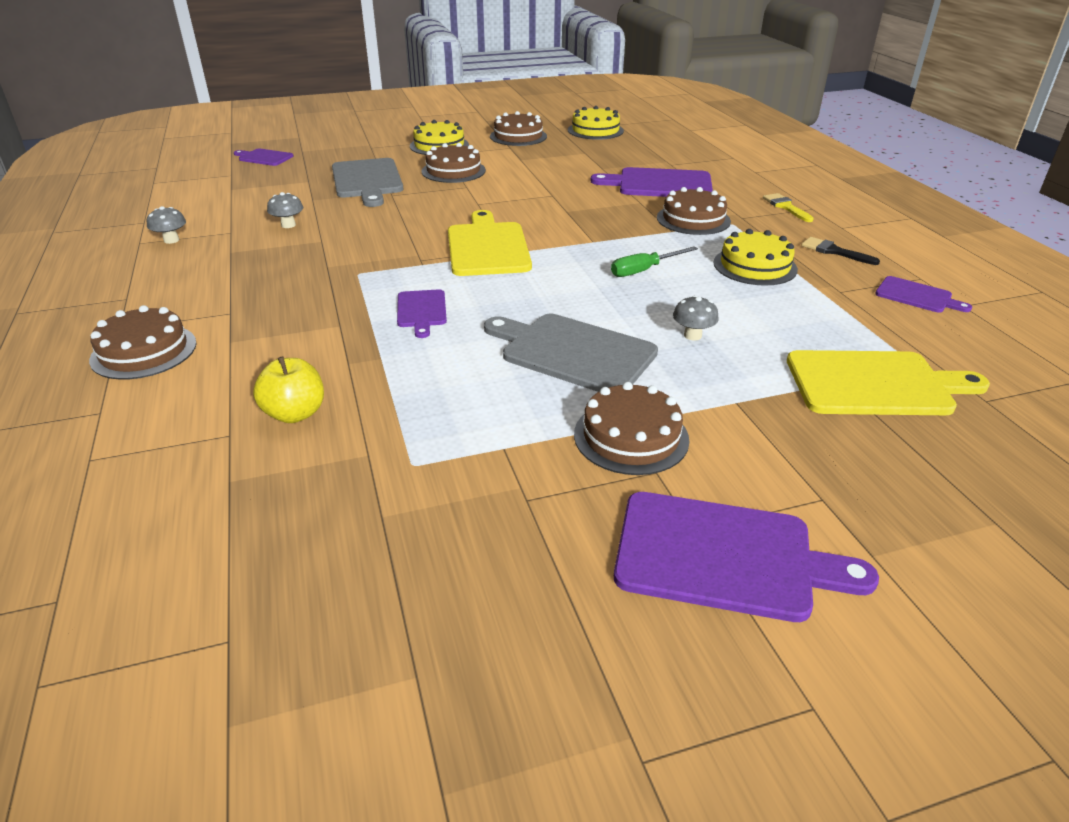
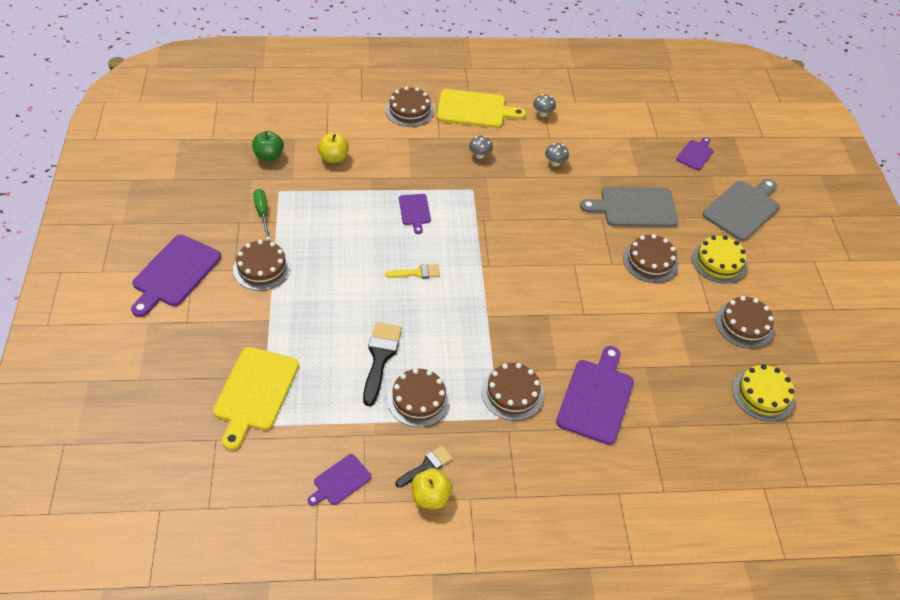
camera: 100 degrees right, 15 degrees up
purple cutting board [397,289,447,338] -> purple cutting board turned 105 degrees counterclockwise [399,194,431,234]
yellow cutting board [448,210,532,276] -> yellow cutting board moved to [437,89,526,128]
grey cutting board [484,314,658,392] -> grey cutting board moved to [703,179,780,241]
green screwdriver [611,246,698,277] -> green screwdriver moved to [253,189,270,240]
grey mushroom [673,295,719,340] -> grey mushroom moved to [469,136,493,159]
yellow cake [713,229,798,286] -> brown cake [387,368,450,427]
yellow brush [763,193,814,222] -> yellow brush moved to [385,264,440,279]
none -> green apple [252,131,284,161]
none -> black brush [363,322,402,406]
none -> yellow apple [411,468,452,509]

